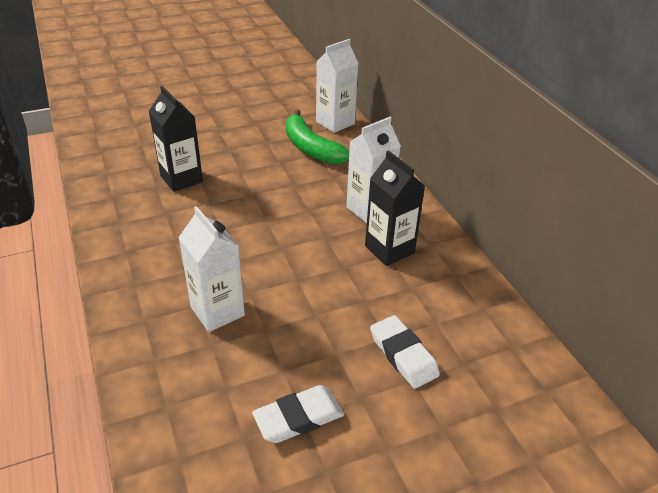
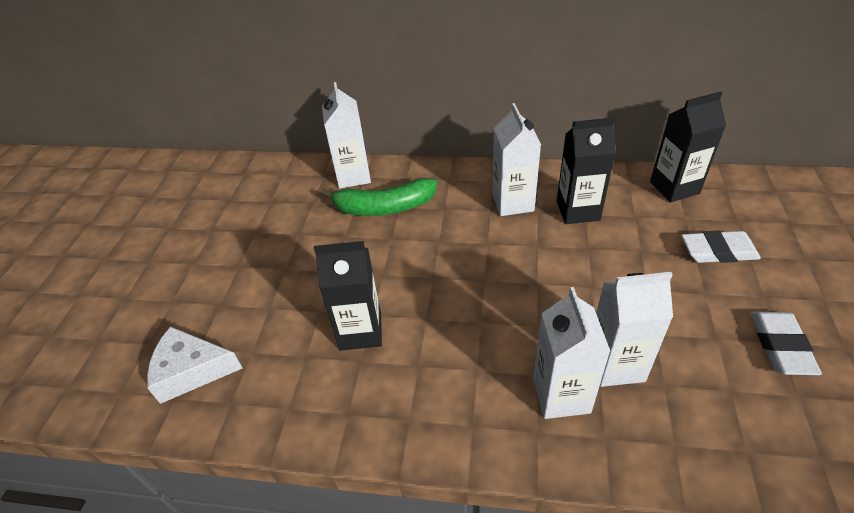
camera: 55 degrees left, 5 degrees up
none -> white cheese [147,326,242,404]
none -> white carton [533,287,610,419]
none -> black carton [650,92,726,202]

